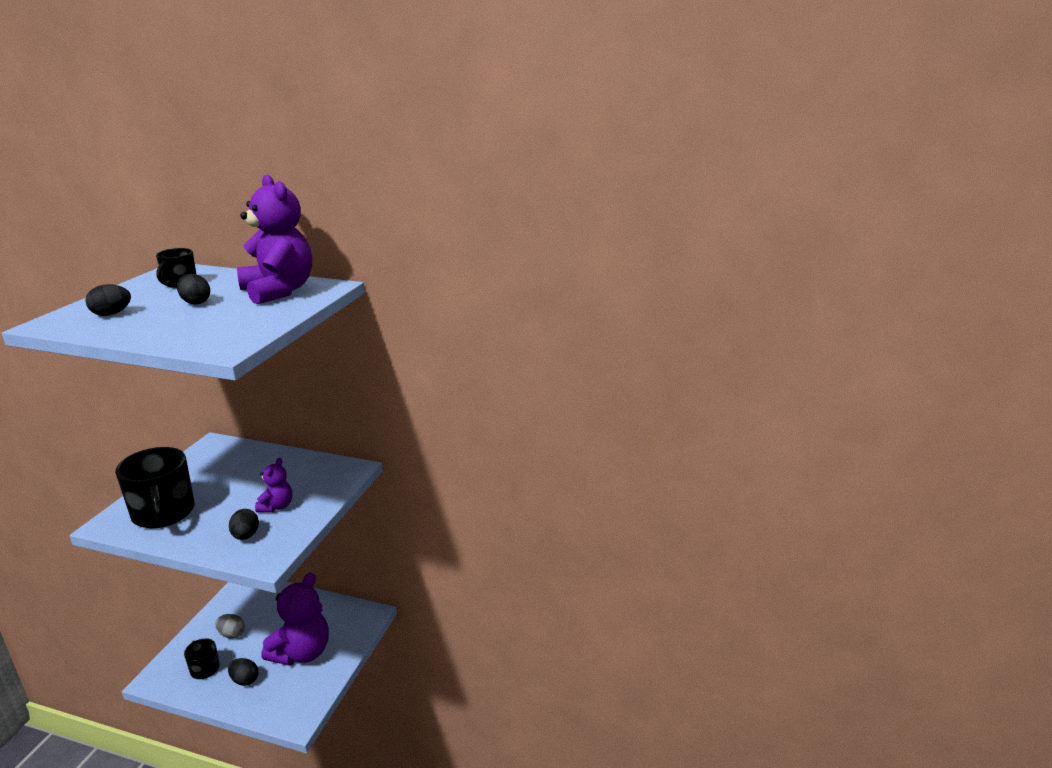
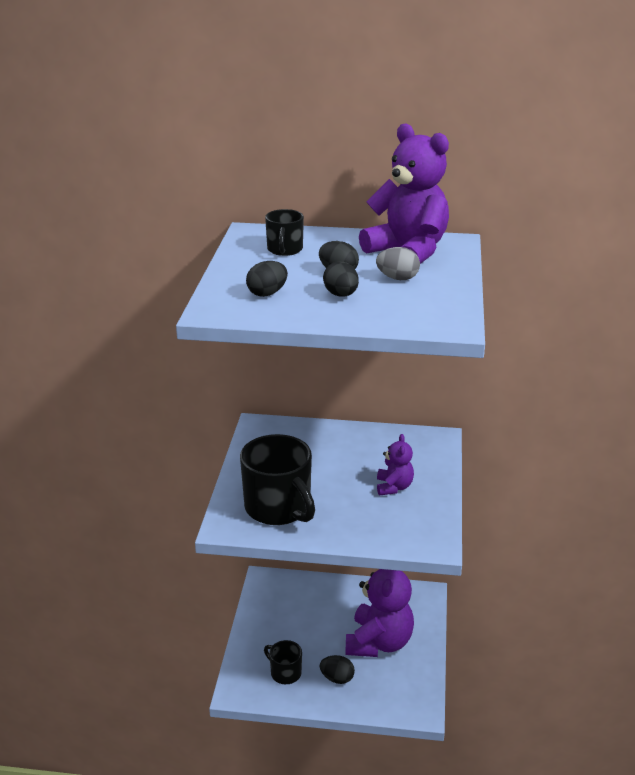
camera: 10 degrees left, 5 degrees up
grey egg [215,614,245,639] -> grey egg moved to [376,247,420,280]
black egg [229,509,259,540] -> black egg moved to [323,261,359,297]

